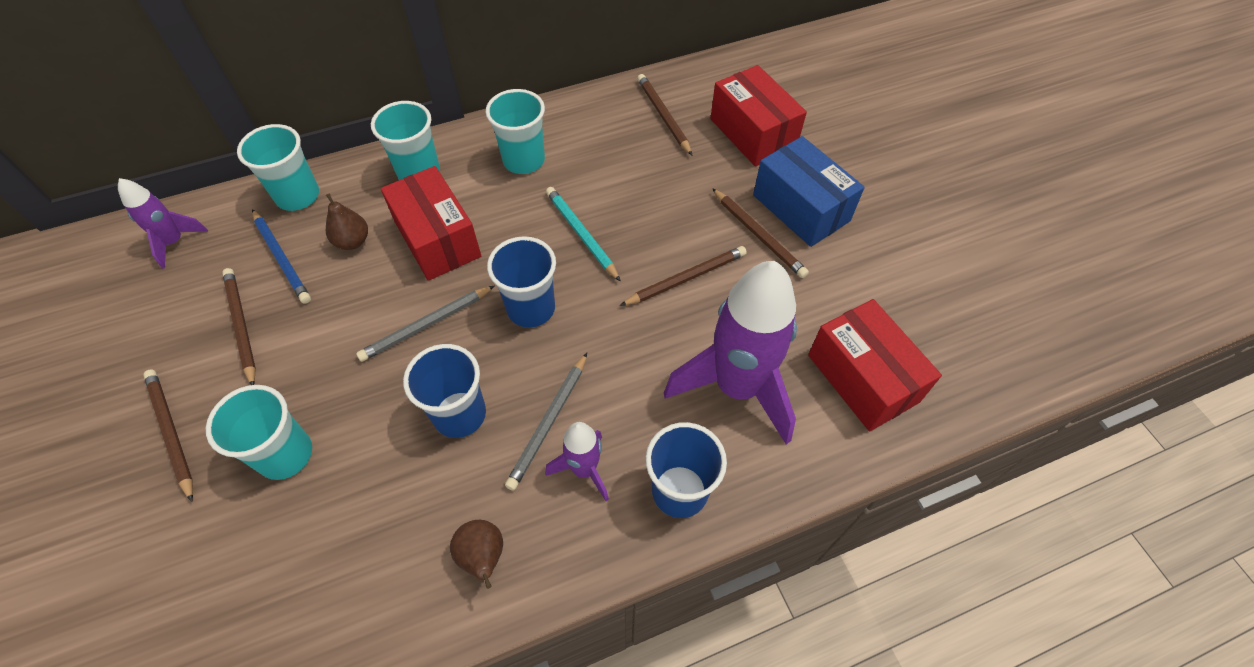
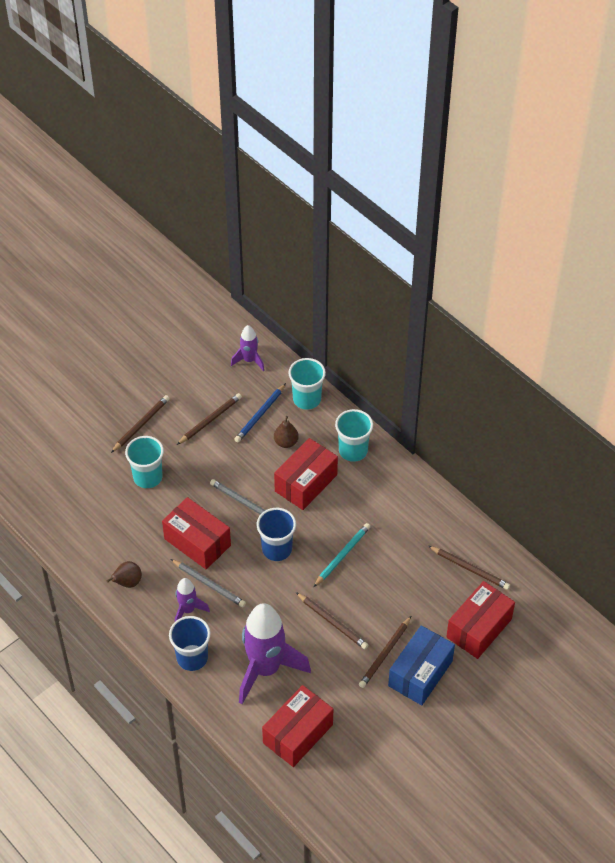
camera: 70 degrees right, 5 degrees down
blue cup [403,344,486,438] -> red box [162,497,231,569]
turquoise cup [486,89,545,174] -> none
grey pencil [505,353,587,490] -> grey pencil turned 150 degrees counterclockwise [171,559,246,607]
brown pencil [637,74,692,155] -> brown pencil turned 75 degrees clockwise [428,546,510,590]

